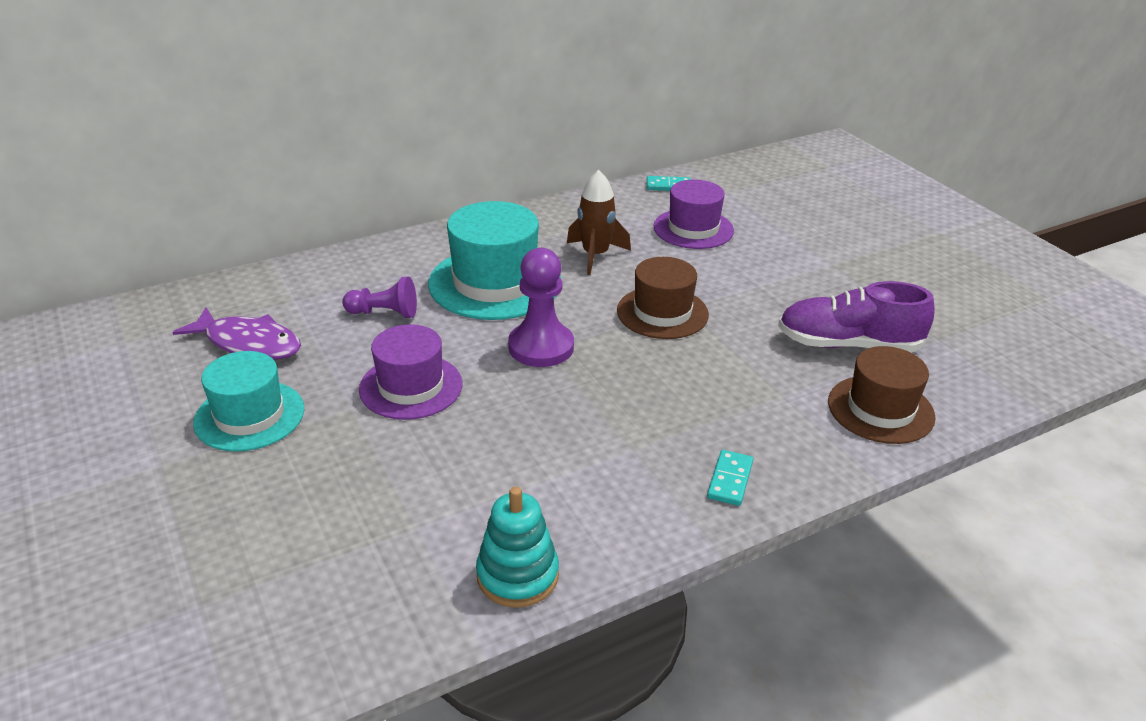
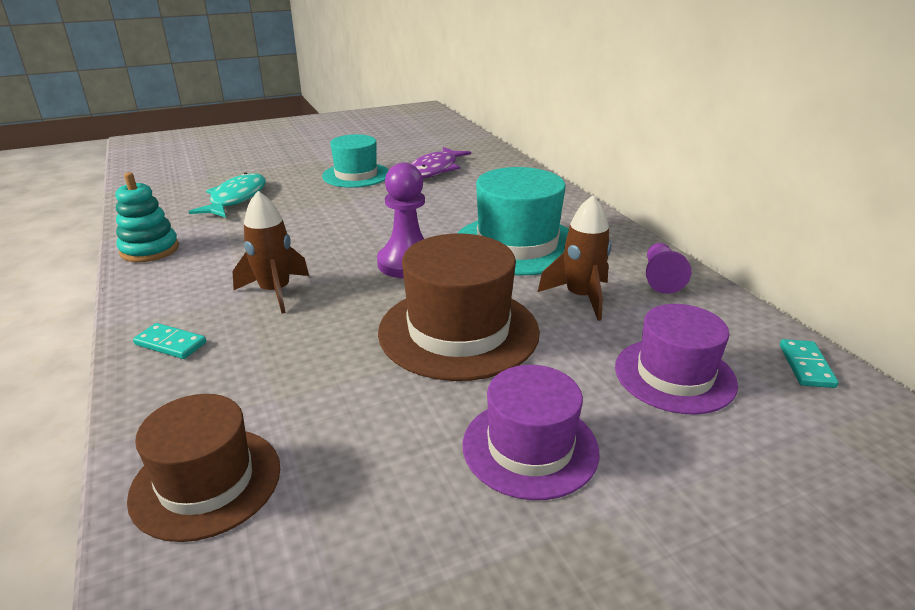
camera: 95 degrees right, 5 degrees down
purple pawn [342,276,417,318] -> purple pawn moved to [646,243,691,294]
purple hat [359,324,462,420] -> purple hat moved to [463,365,599,500]
brown hat [617,257,709,339] -> brown hat [378,233,540,381], size x1.51
purple shoe [778,281,935,352] -> none
none -> turquoise fish [189,172,266,218]
none -> brown rocket [232,191,309,314]

